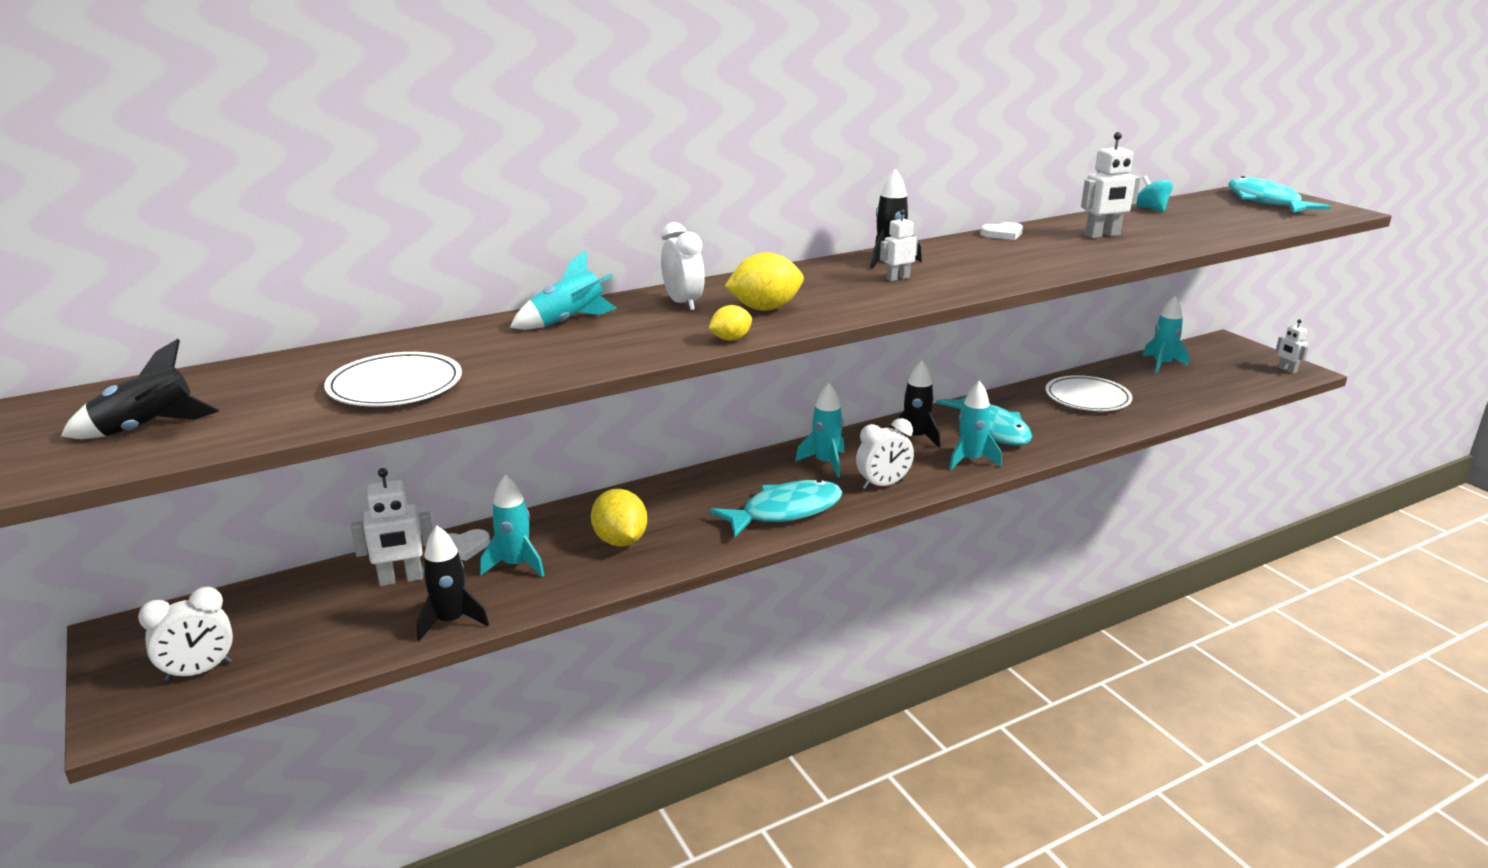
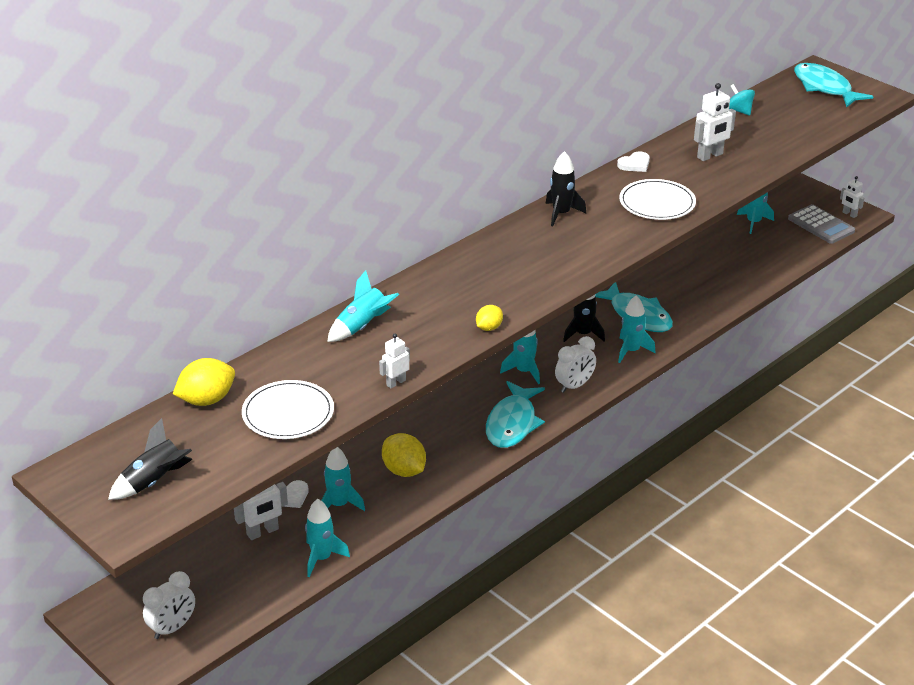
camera: 15 degrees left, 10 degrees up
black rocket [417,526,489,641] -> turquoise rocket [305,499,350,577]
white clock [661,222,705,311] -> none
turquoise fish [709,479,842,537] -> turquoise fish turned 150 degrees clockwise [486,381,545,448]
yellow lemon [725,252,804,311] -> yellow lemon moved to [173,358,235,406]
white robot [880,209,918,281] -> white robot moved to [379,333,410,388]
white plate [1046,375,1133,411] -> white plate moved to [619,179,696,220]
none -> grey calculator [788,204,855,244]

